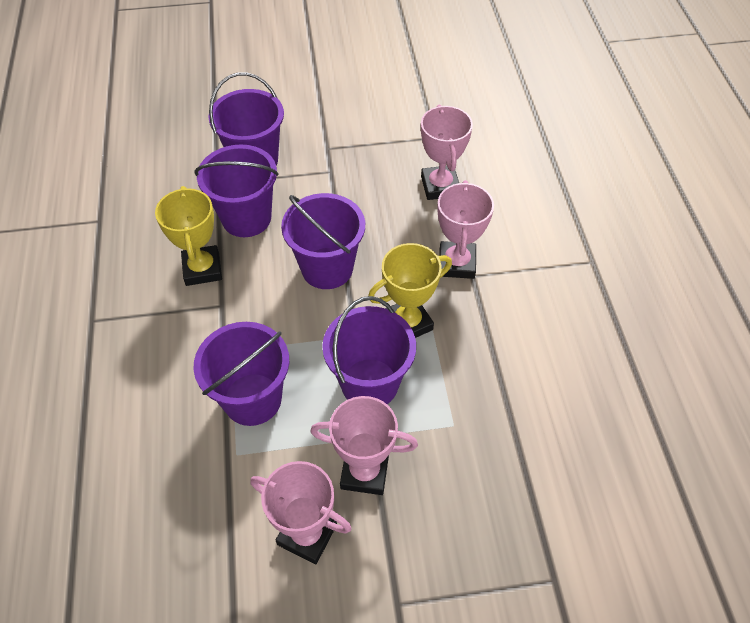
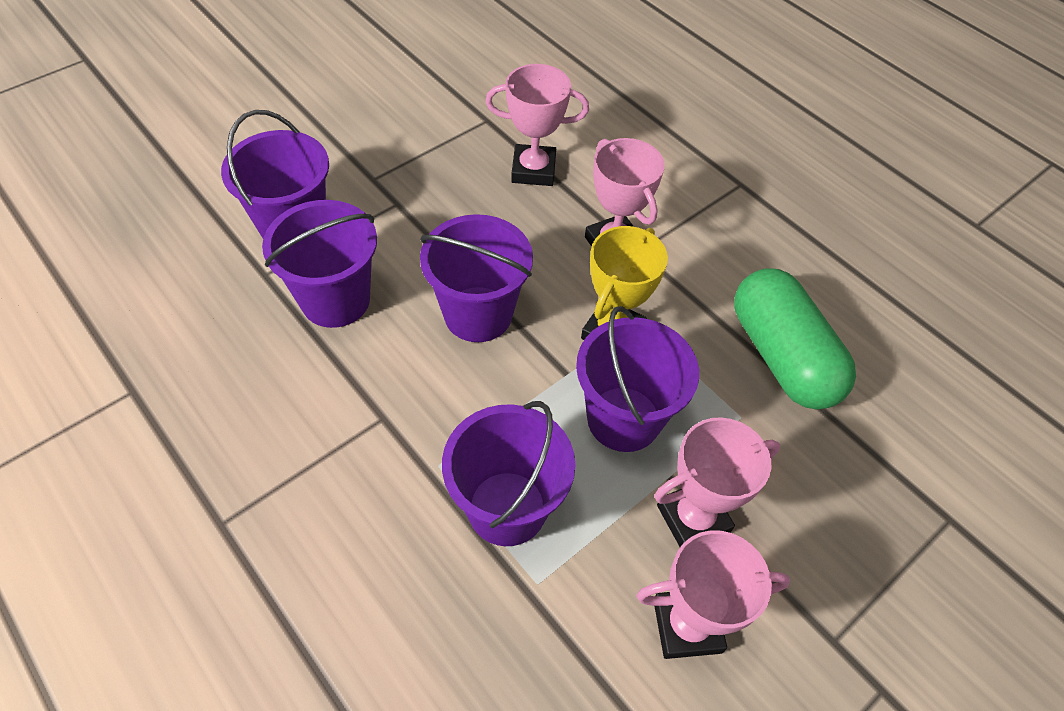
camera: 35 degrees left, 0 degrees up
yellow trophy [155,186,222,286] -> none
pink trophy [421,105,473,200] -> pink trophy turned 45 degrees counterclockwise [485,64,589,186]
none -> green capsule [734,268,856,410]

